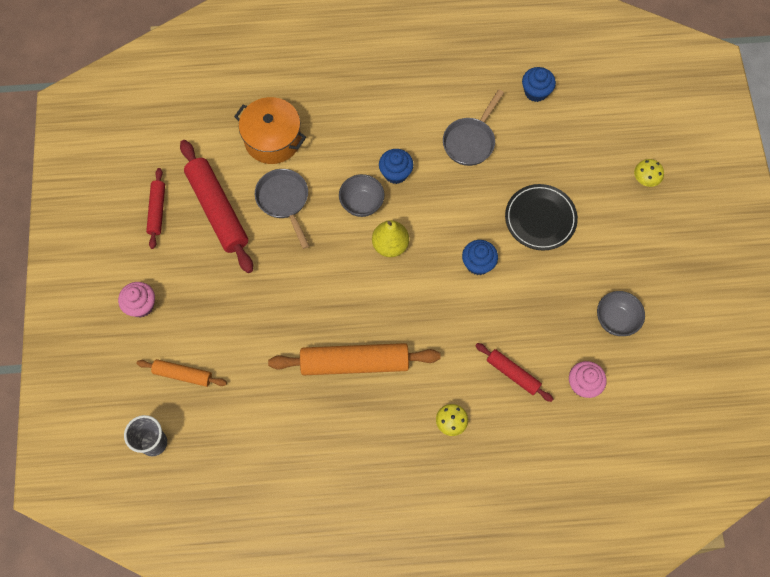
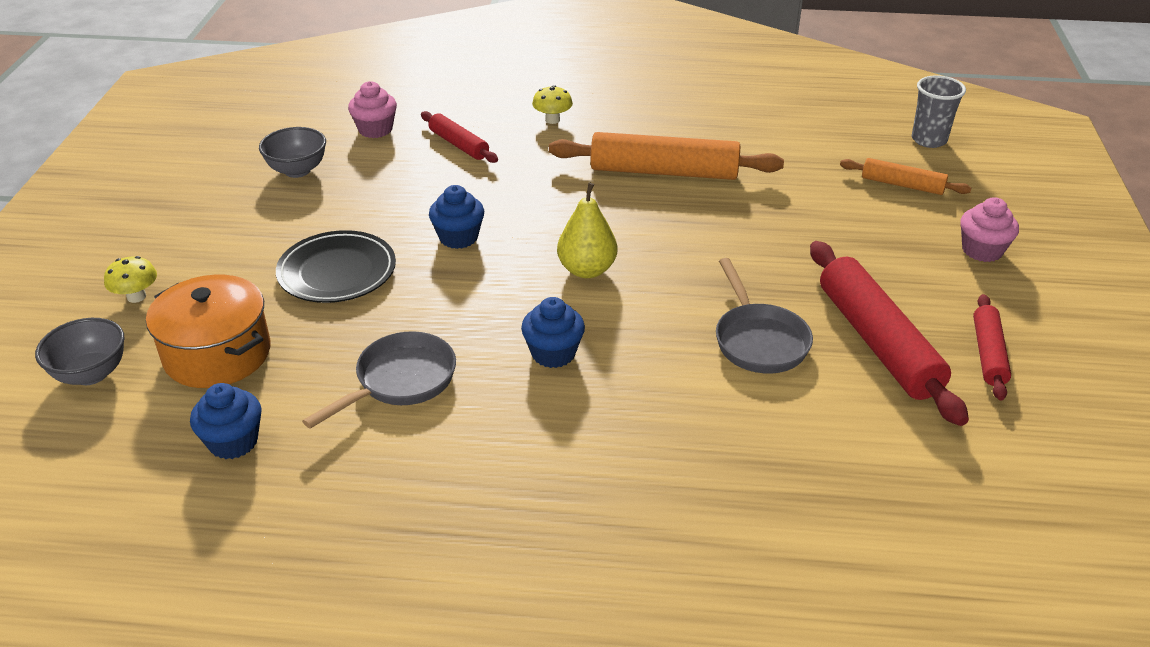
camera: 170 degrees left, 30 degrees down
orange pot [234,97,306,164] -> orange pot moved to [146,275,271,388]
grey bowl [339,174,385,217] -> grey bowl moved to [35,318,124,385]

